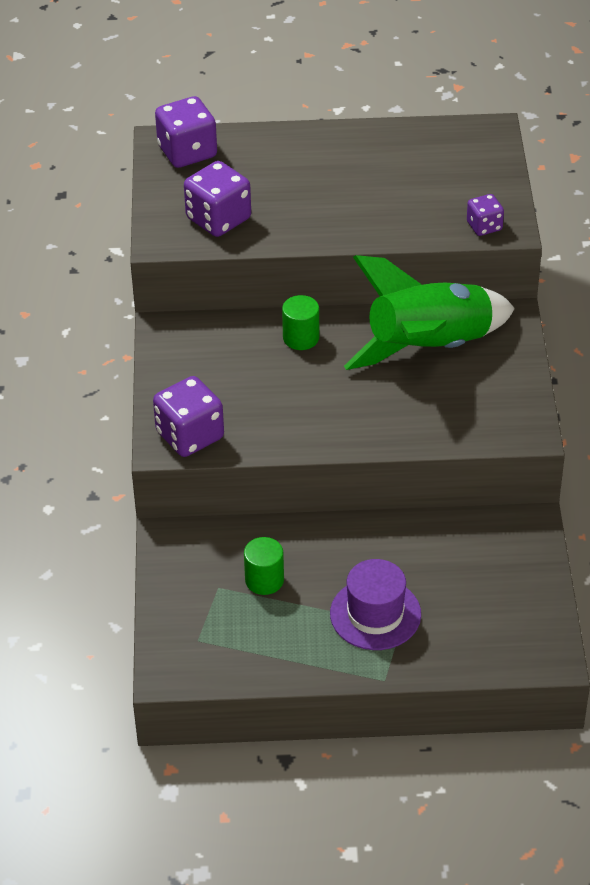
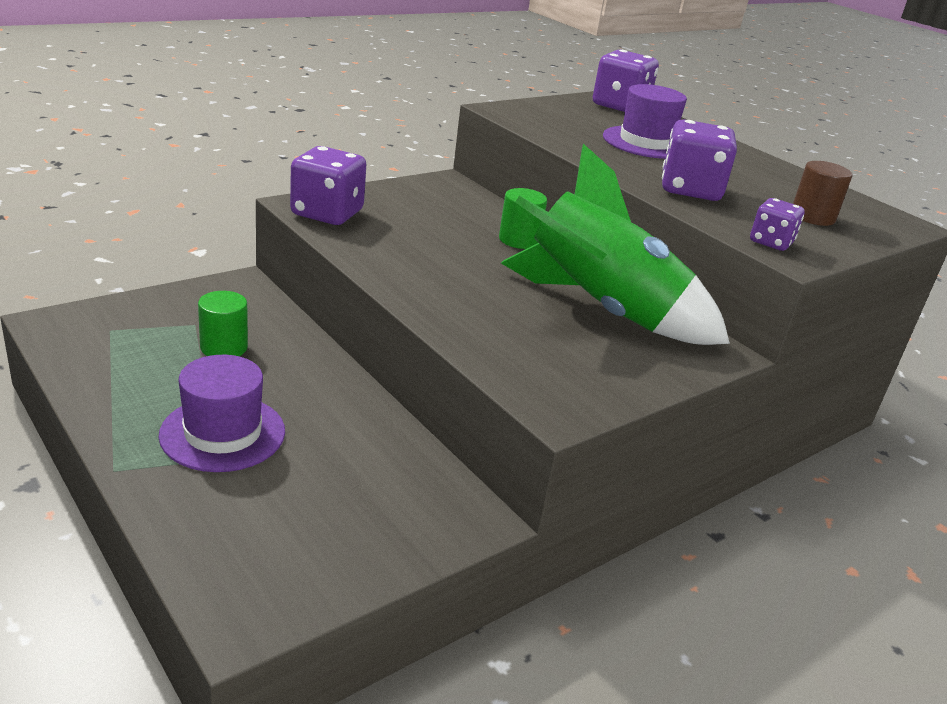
camera: 50 degrees right, 15 degrees down
purple dice [184,161,251,237] -> purple dice moved to [662,119,737,201]
none -> purple hat [603,84,687,159]
none -> brown cylinder [793,161,852,226]

